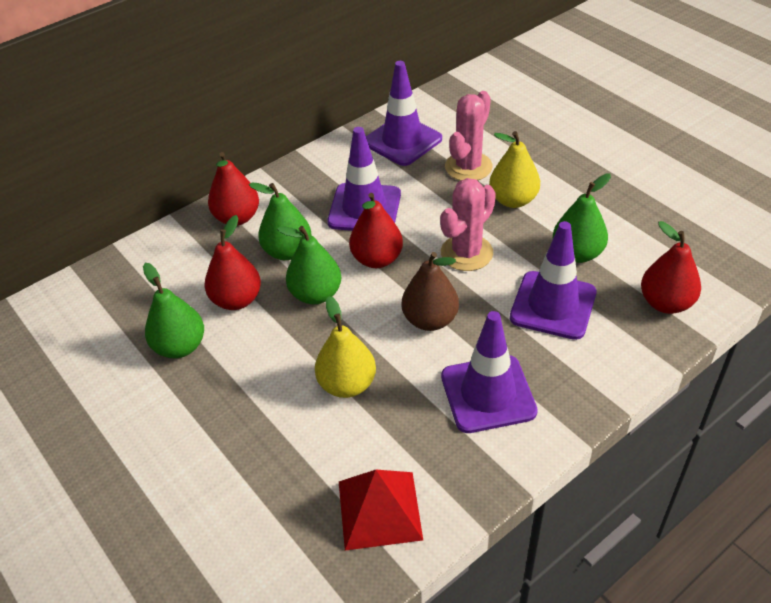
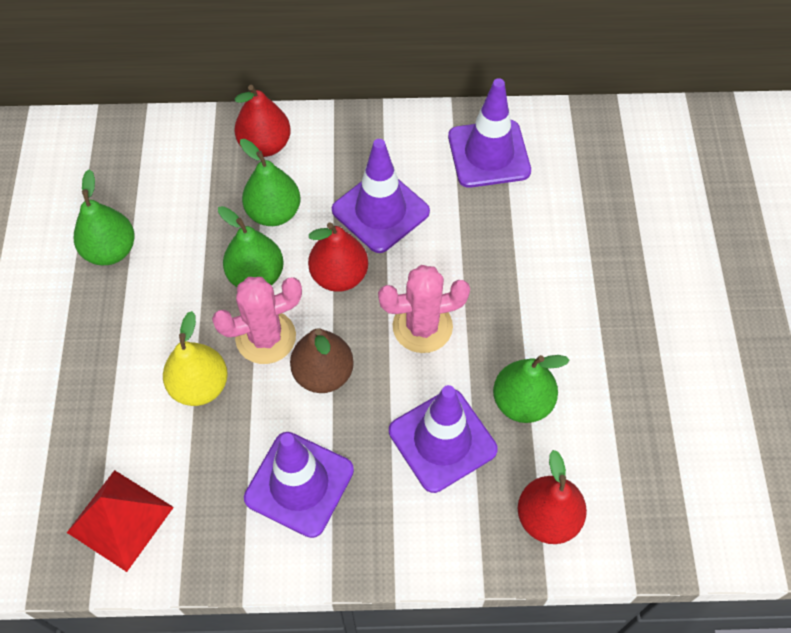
camera: 35 degrees right, 15 degrees up
red pear [205,215,261,310] -> none
pink cactus [445,91,493,181] -> pink cactus moved to [212,277,302,364]
yellow pear [489,131,540,208] -> none

